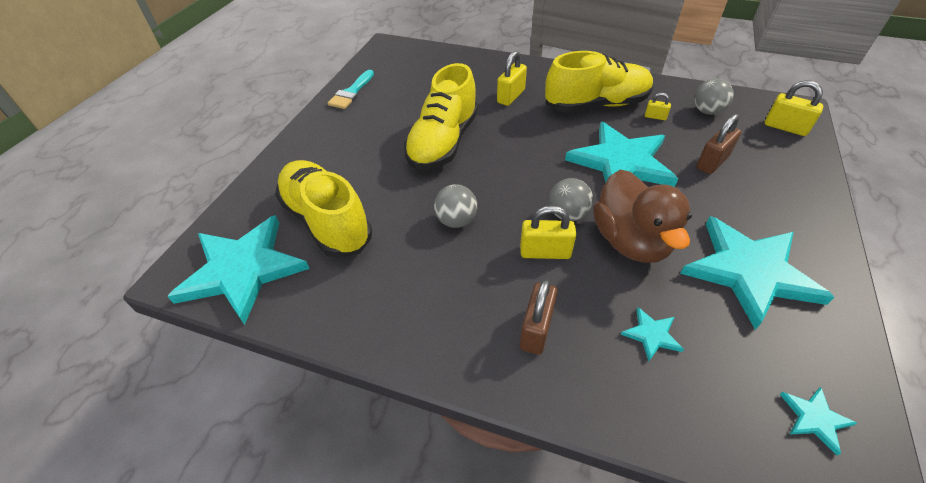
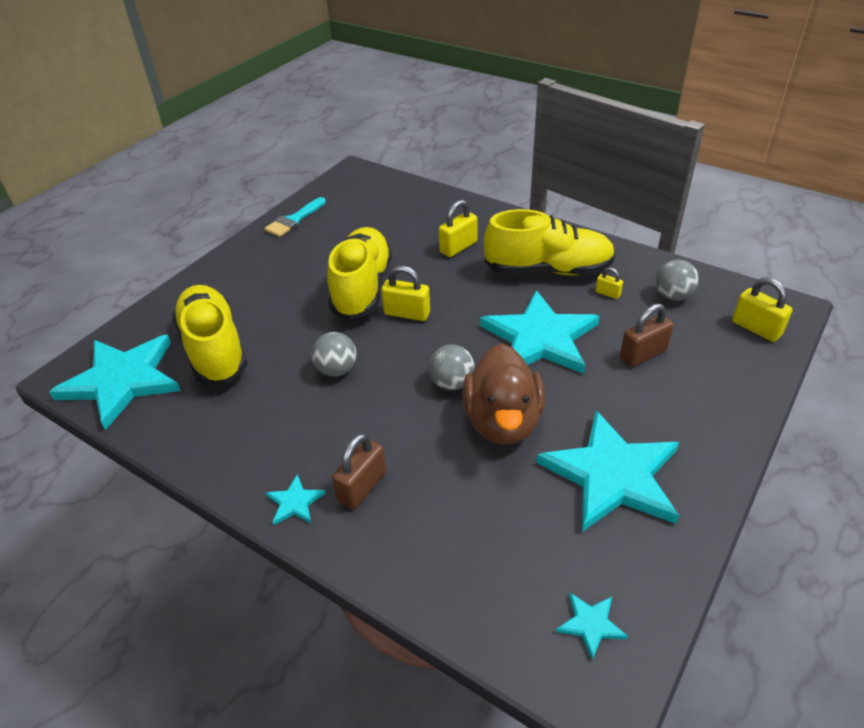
camera: 15 degrees right, 5 degrees down
yellow shoe [404,63,478,170] -> yellow shoe turned 150 degrees clockwise [327,227,392,320]
yellow padlock [520,205,576,259] -> yellow padlock moved to [381,266,430,321]
turquoise star [621,307,684,362] -> turquoise star moved to [266,474,326,525]

